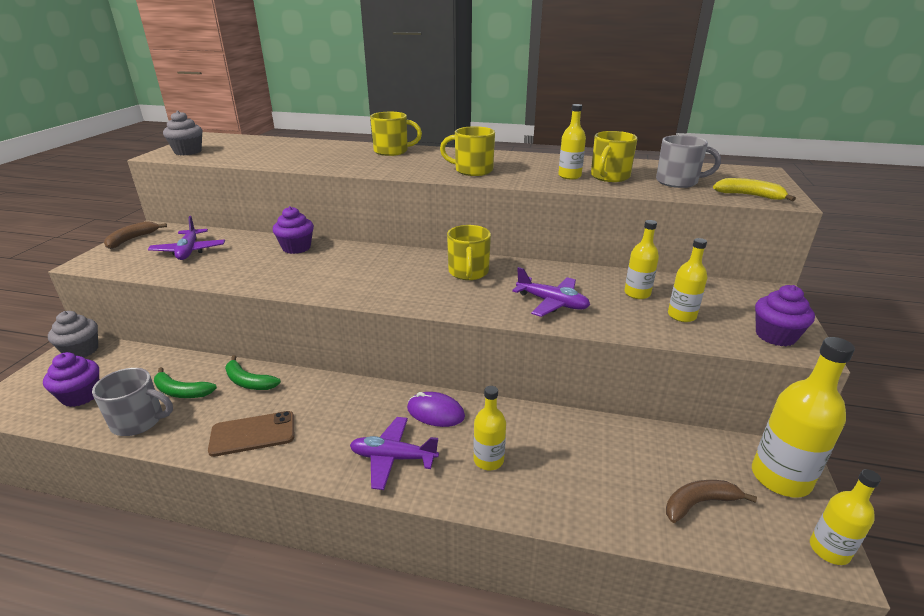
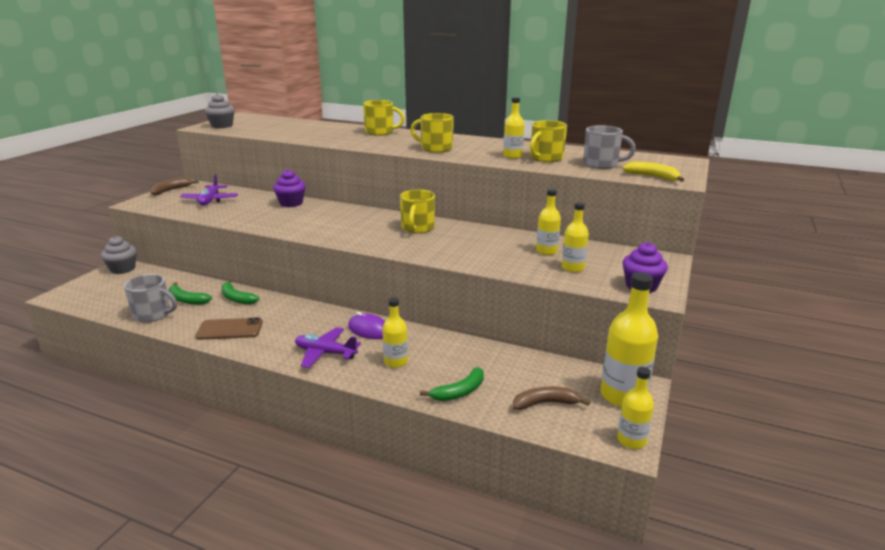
camera: 10 degrees right, 5 degrees down
purple cupcake [43,352,99,407] -> none
purple plane [512,267,590,317] -> none
none -> green banana [420,367,484,401]

